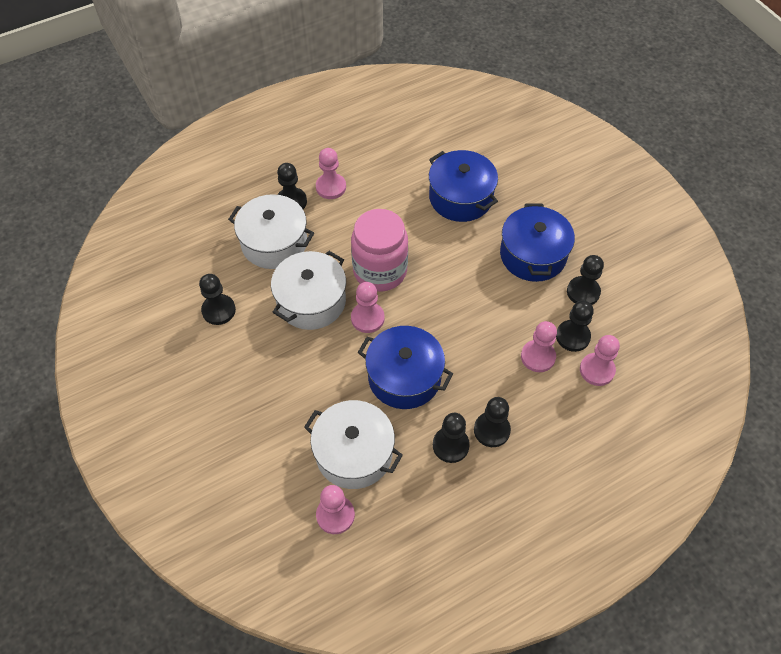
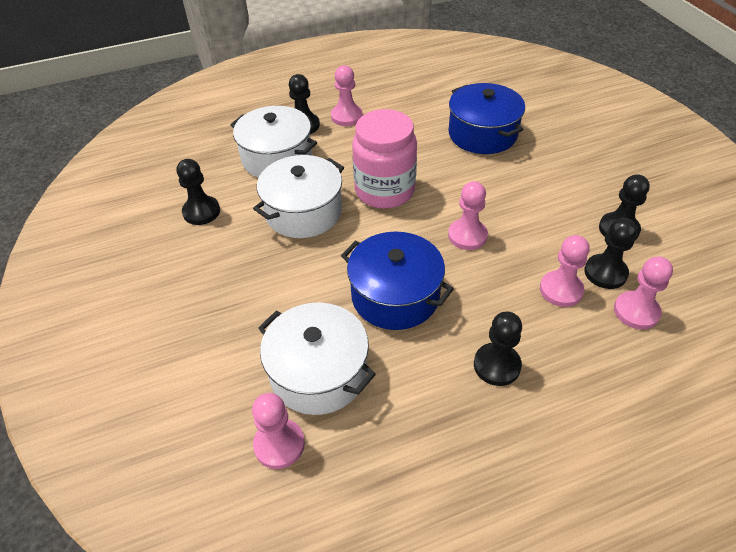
camera: 10 degrees right, 10 degrees down
pink pawn [351,282,385,333] -> pink pawn moved to [448,181,488,250]
black pawn [433,413,470,463] -> none
blue pot [500,204,575,282] -> none

